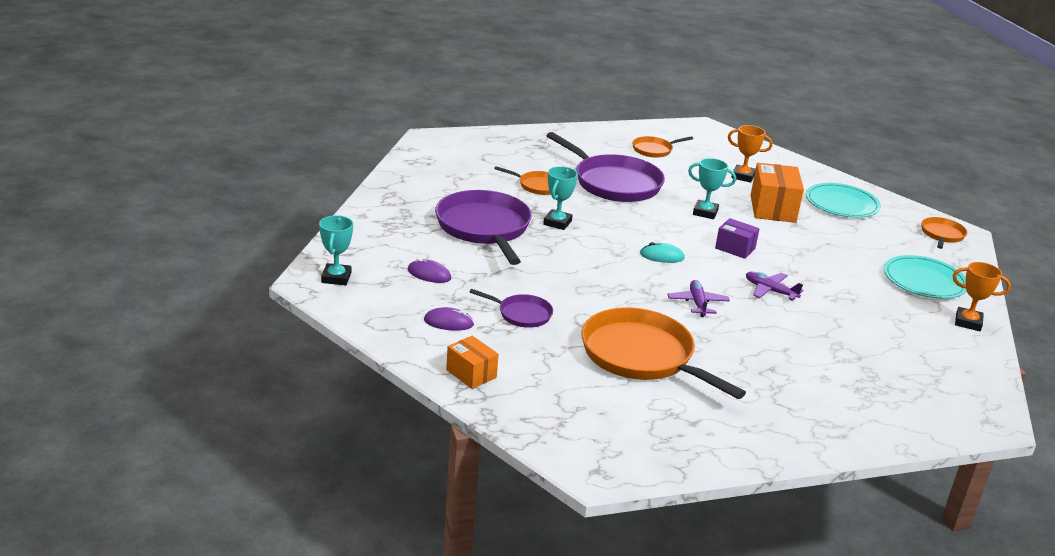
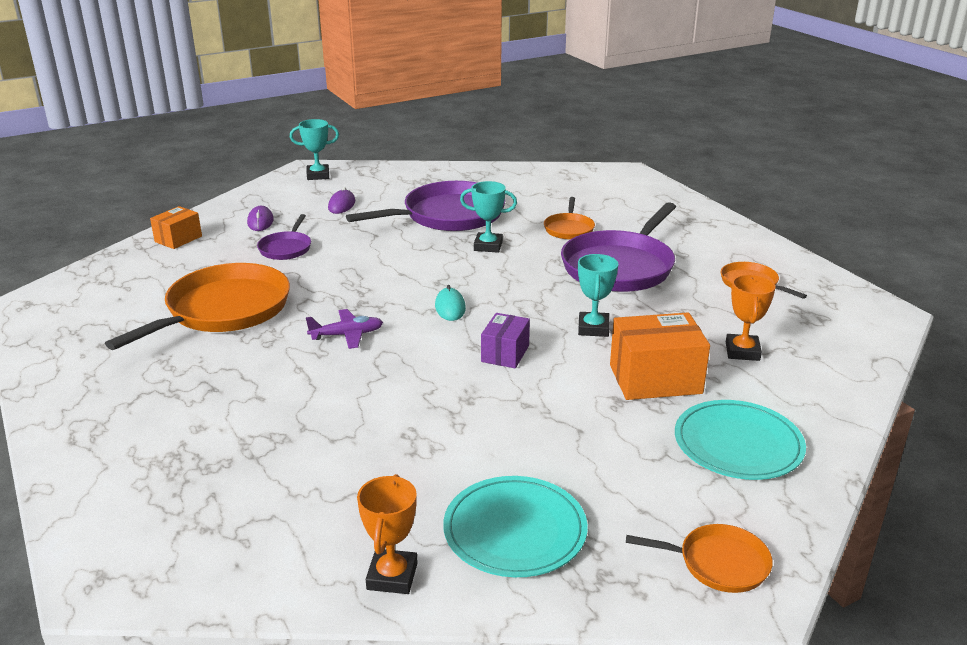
camera: 80 degrees right, 0 degrees up
purple plane [746,271,803,301] -> none

